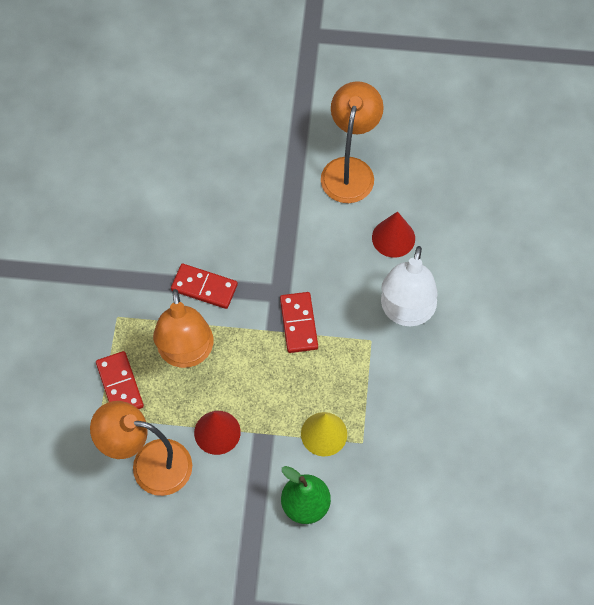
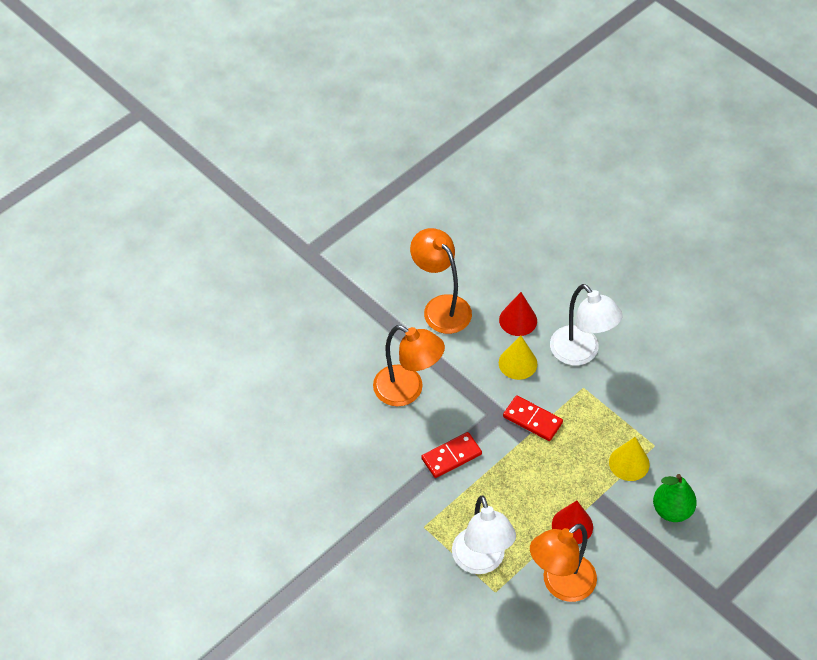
camera: 50 degrees left, 10 degrees down
red domino [96,351,144,409] -> white lamp [452,496,516,574]
orange lamp [153,289,213,368] -> orange lamp moved to [373,325,445,406]
none -> yellow cone [499,335,537,380]

